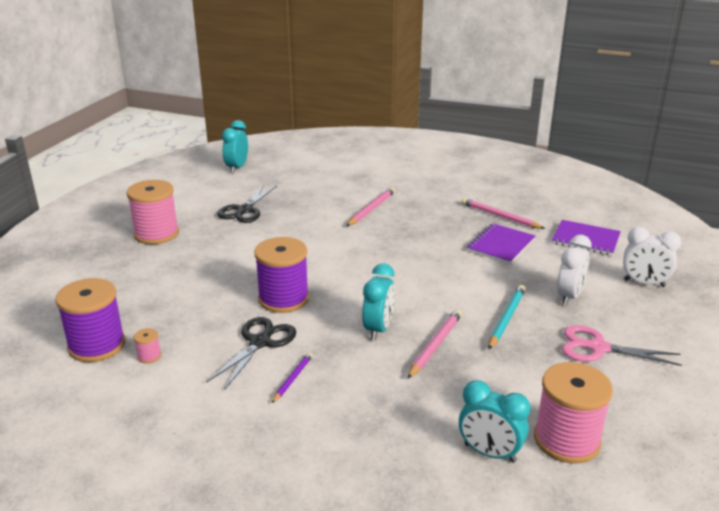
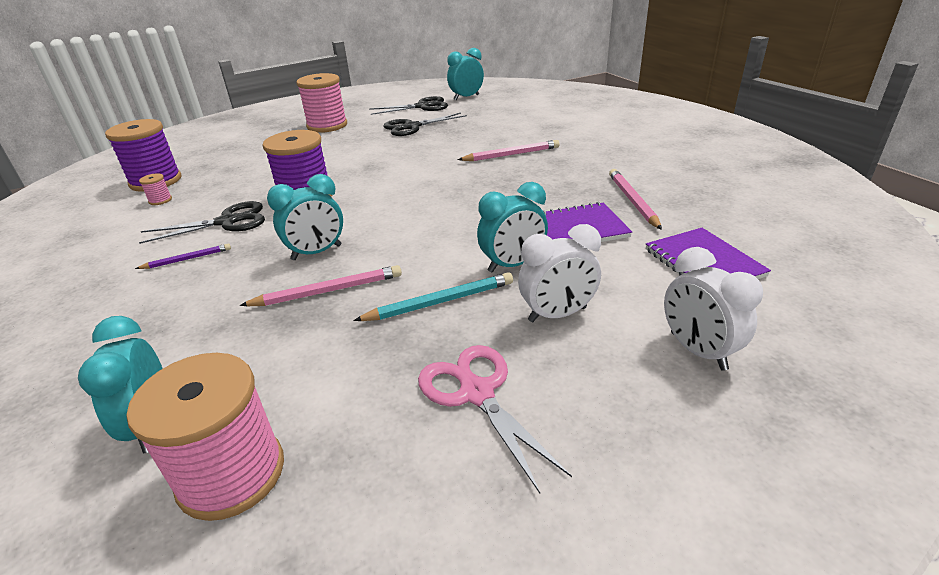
camera: 45 degrees right, 5 degrees up
none -> black scissors [369,96,448,115]
none -> turquoise clock [477,182,548,273]

